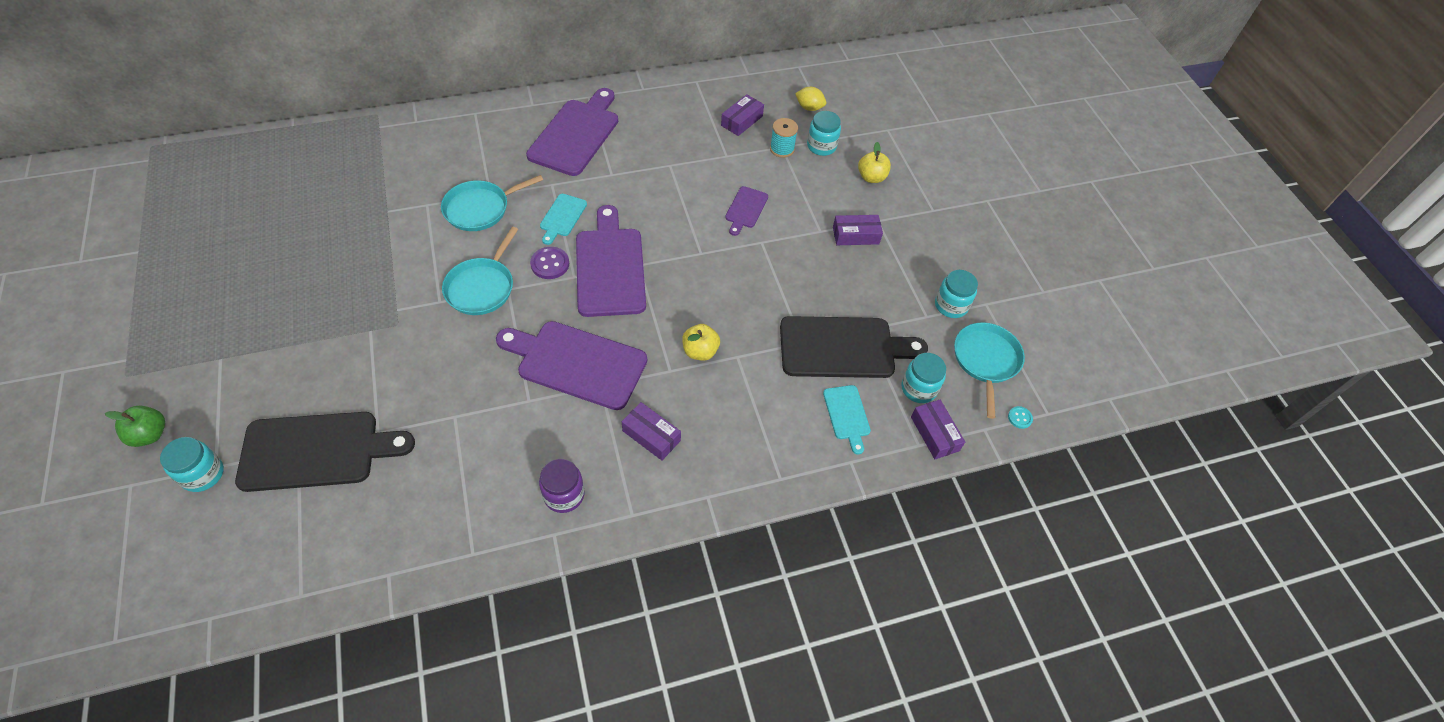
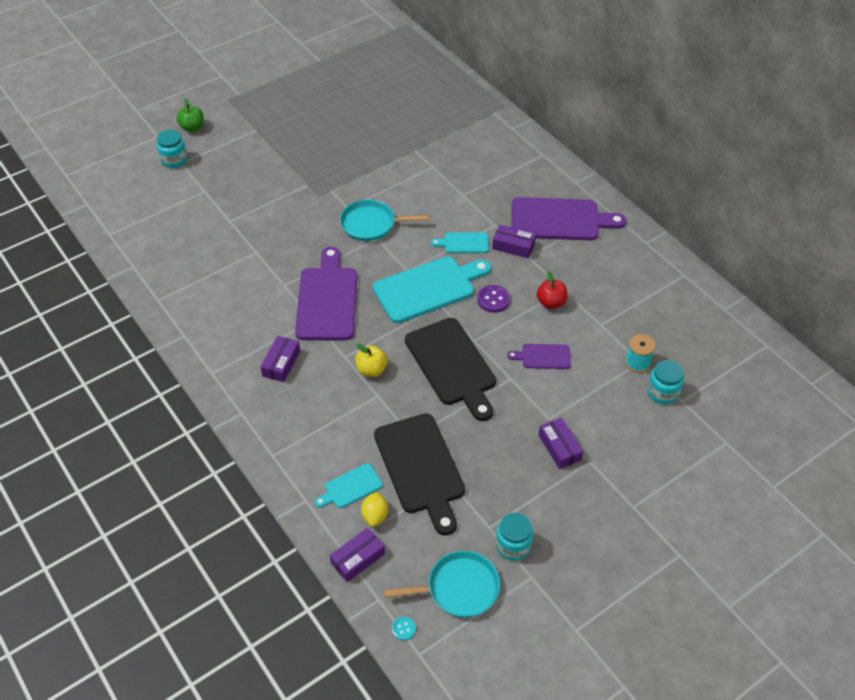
camera: 75 degrees right, 5 degrees down
black cutting board [235,412,415,492] -> black cutting board moved to [405,318,496,421]
turquoise pan [441,175,543,231] -> none
purple button [530,247,569,279] -> purple button moved to [477,285,510,313]
purple jar [539,459,585,513] -> none
purple cutting board [576,205,646,317] -> turquoise cutting board [372,257,491,323]
purple box [721,94,764,136] -> purple box moved to [492,225,536,258]
yellow lemon [795,87,826,111] -> yellow lemon moved to [361,492,388,527]
yellow apple [858,142,891,183] -> none
turquoise jar [901,353,946,403] -> none
none -> red apple [537,271,568,309]

